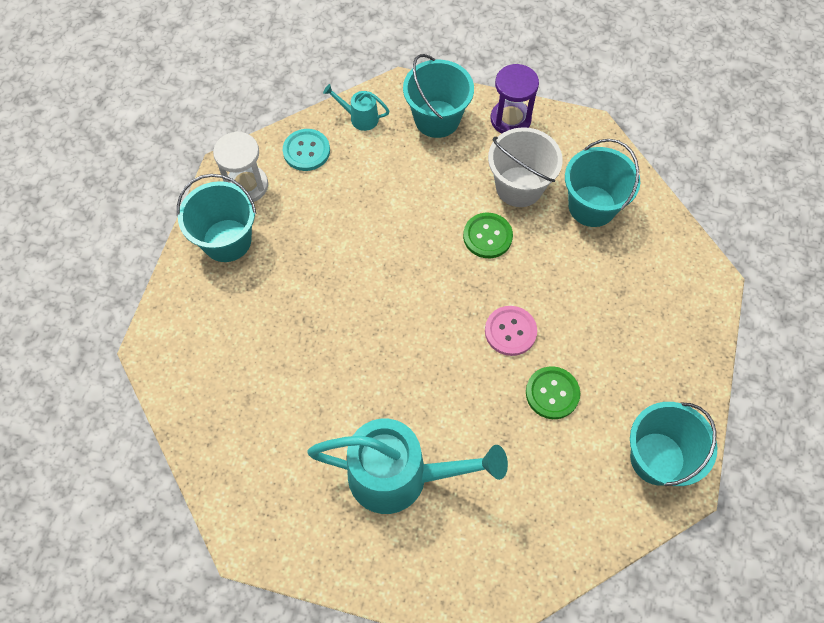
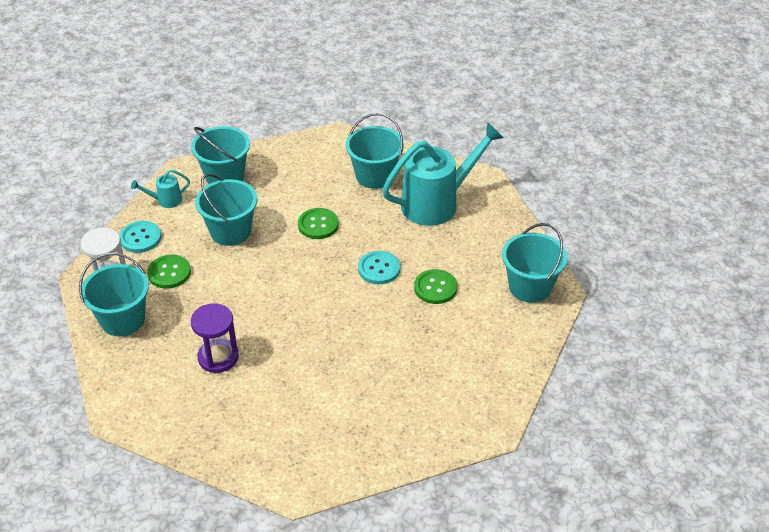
camera: 35 degrees left, 20 degrees down
turquoise watering can [307,419,508,514] -> turquoise watering can moved to [382,123,504,226]
pink button [485,306,537,356] -> turquoise button [358,251,400,284]
white bucket [488,127,563,207] -> none
purple hourglass [491,64,539,134] -> purple hourglass moved to [191,303,239,373]
none -> green button [147,255,191,289]
none -> turquoise bucket [195,174,257,246]

